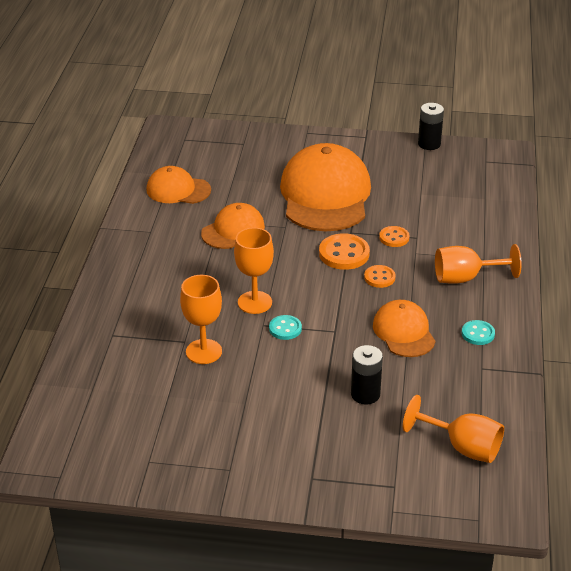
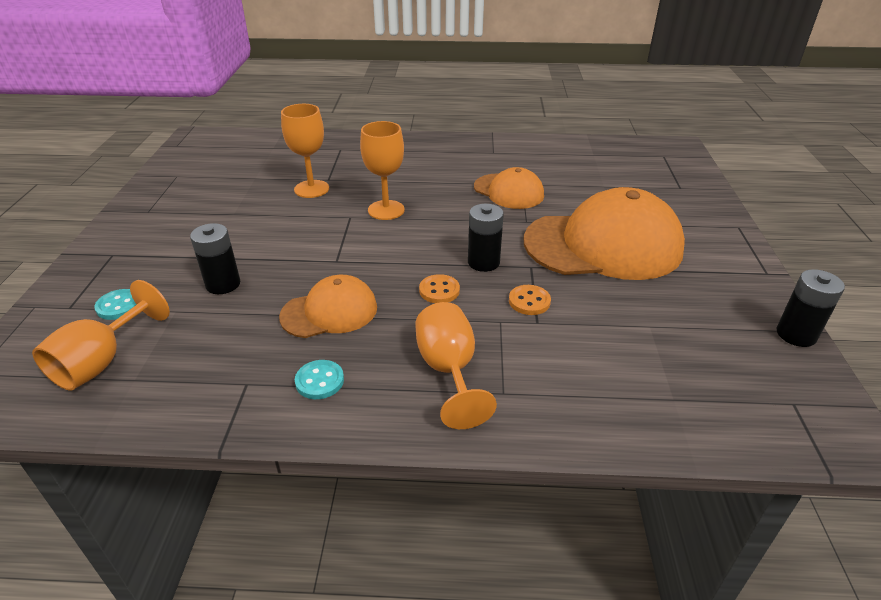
camera: 85 degrees right, 0 degrees up
orange cap [146,166,211,204] -> none
turquoise button [269,315,302,340] -> turquoise button moved to [94,289,137,320]
orange button [319,233,370,270] -> black battery [468,204,504,272]

